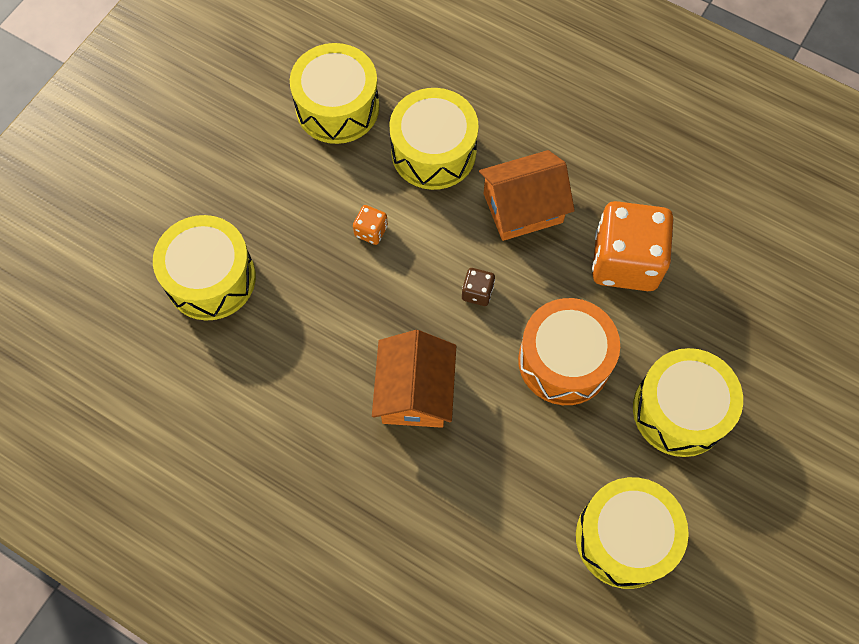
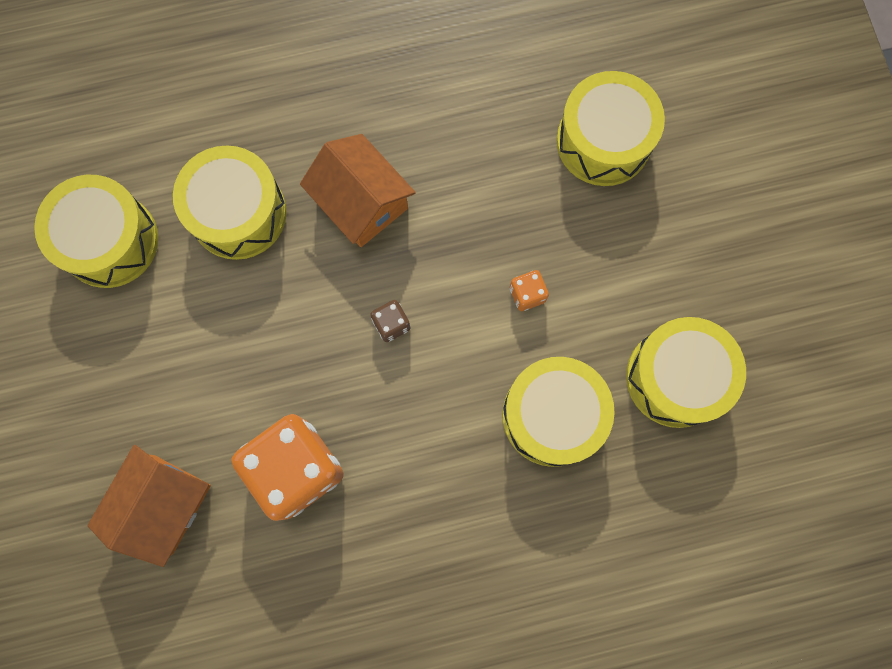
camera: 135 degrees right, 10 degrees up
orange house [479,150,575,241] -> orange house moved to [87,445,211,567]
orange drum [518,298,620,405] -> none
yellow drum [633,348,743,457] -> yellow drum moved to [173,146,287,260]

